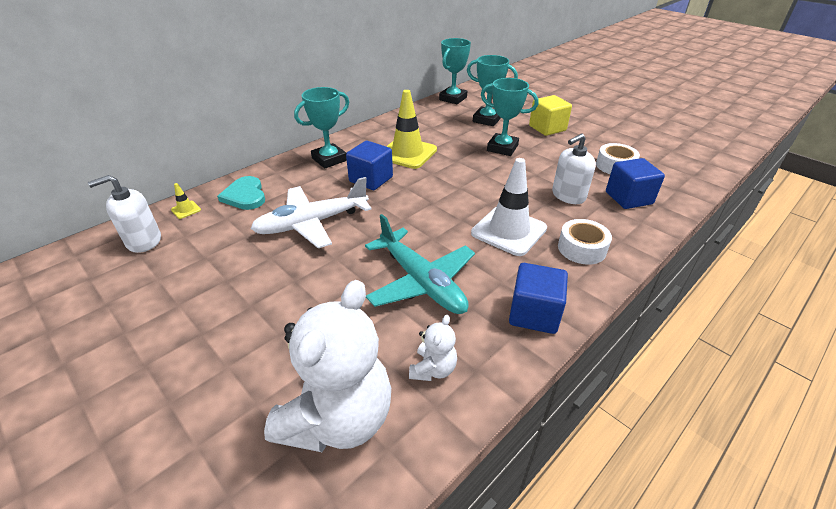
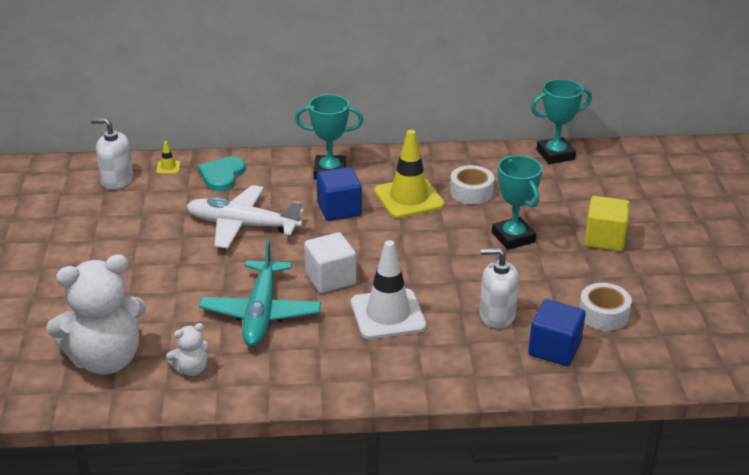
camera: 40 degrees right, 5 degrees down
turquoise trophy [467,55,518,126] -> none
blue cube [509,263,568,334] -> none
white tape [558,219,612,265] -> white tape moved to [450,165,494,204]
none -> white cube [304,232,356,293]

